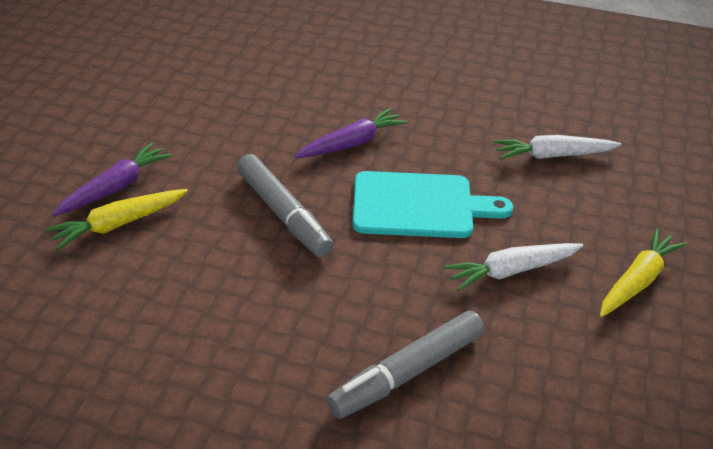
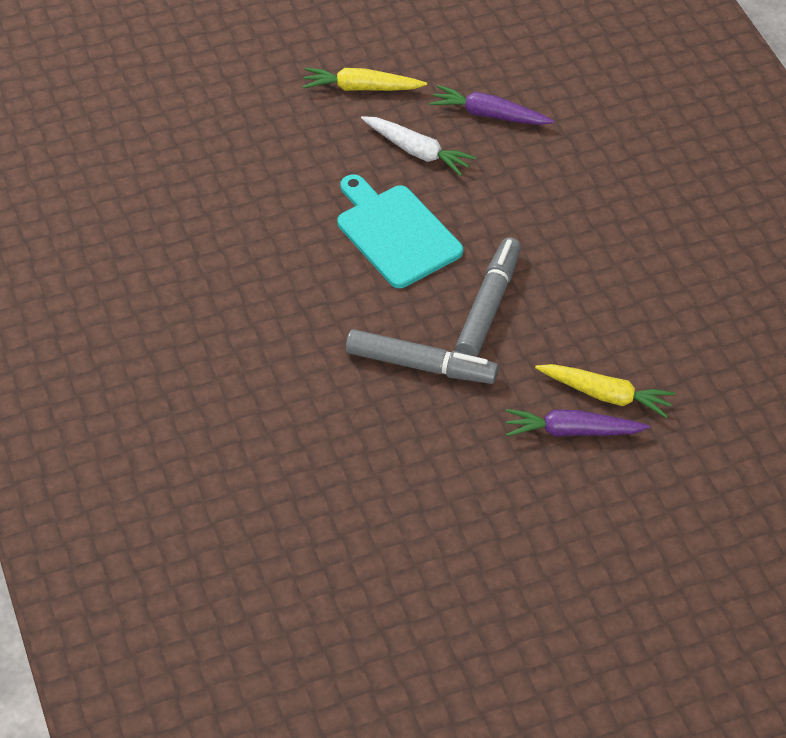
camera: 125 degrees left, 10 degrees up
purple carrot [294,108,408,158] -> purple carrot moved to [430,85,555,125]
grey marker [326,311,484,419] -> grey marker moved to [346,329,498,384]
white carrot [493,135,621,160] -> none

